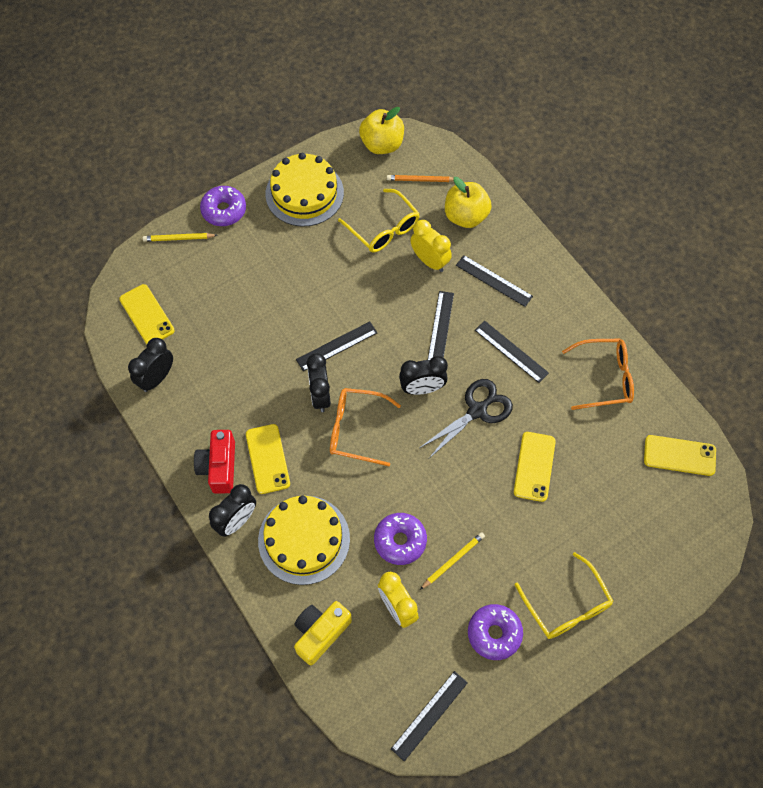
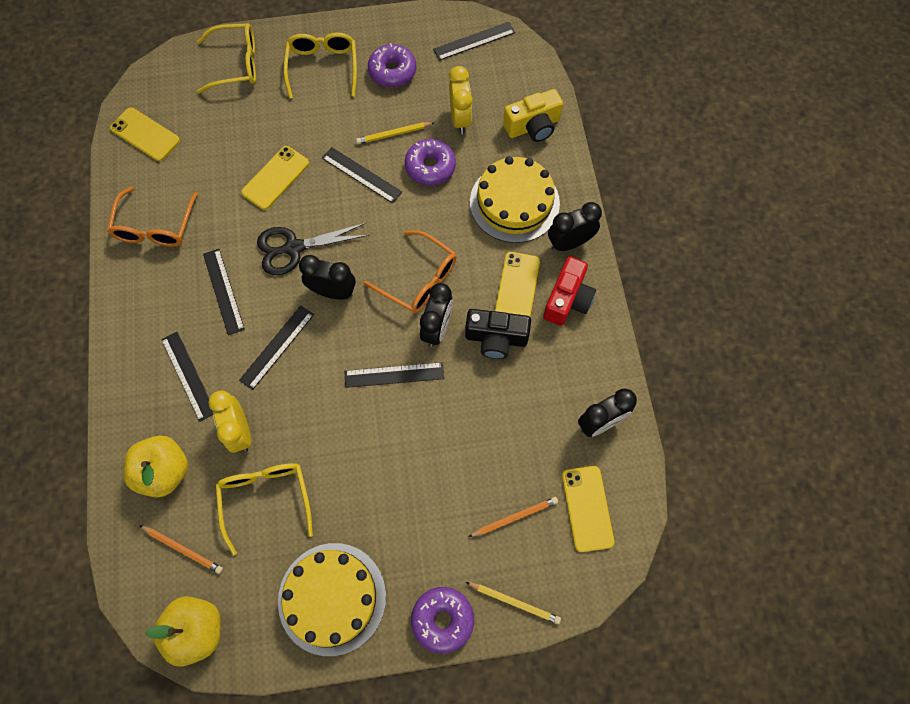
camera: 155 degrees left, 5 degrees up
orange glasses [562,339,634,410] -> orange glasses turned 105 degrees counterclockwise [107,186,198,247]
none -> yellow glasses [197,23,256,93]
none -> black ruler [322,147,402,203]
none -> black camera [465,309,531,359]
none -> orange pencil [469,497,558,537]

